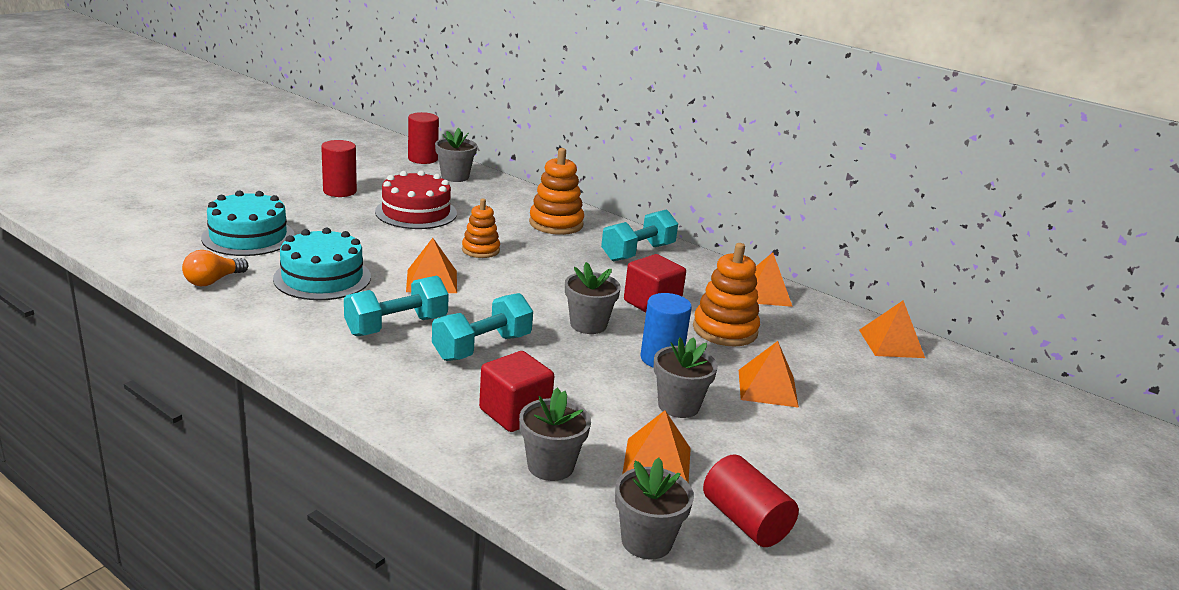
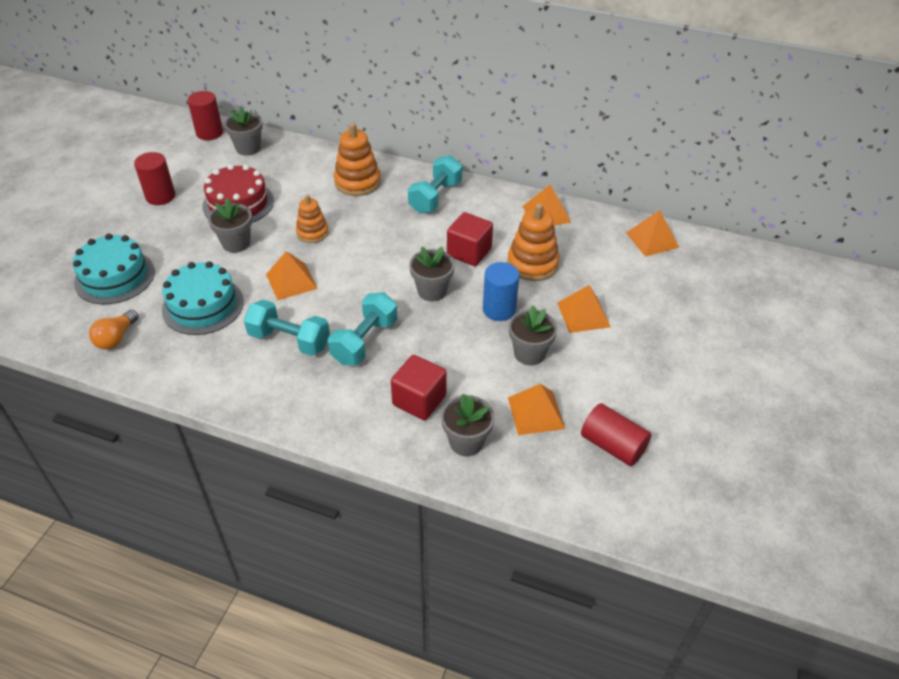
camera: 15 degrees left, 20 degrees up
turquoise dumbbell [344,275,449,336] -> turquoise dumbbell turned 75 degrees clockwise [244,300,330,356]
grey flower pot [615,457,694,559] -> grey flower pot moved to [208,198,252,253]

